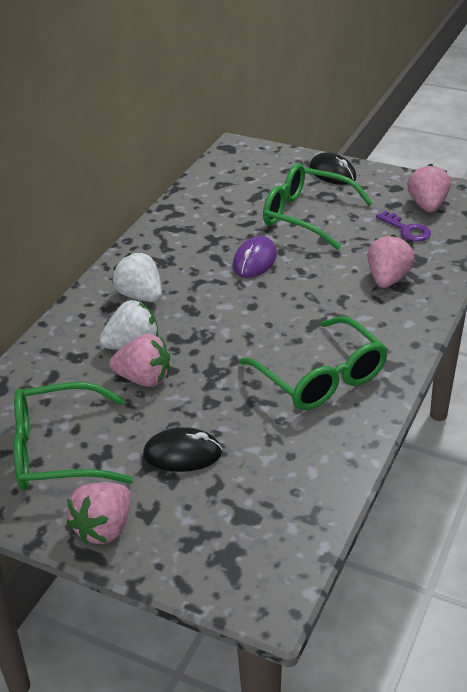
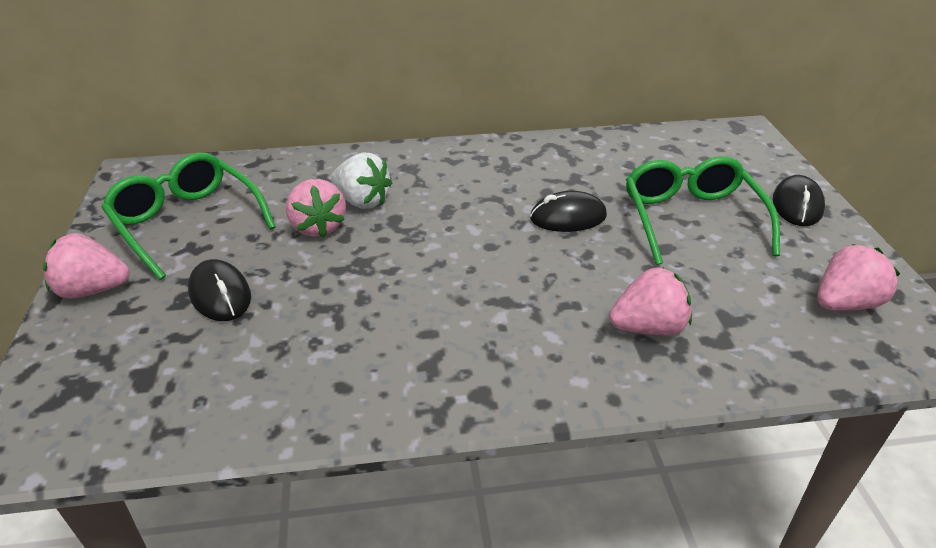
camera: 55 degrees right, 0 degrees up
white strawberry [112,253,162,302] -> none
purple mouse [233,236,277,278] -> black mouse [530,191,607,232]
green glasses [239,316,388,410] -> none
purple key [376,211,431,242] -> none

